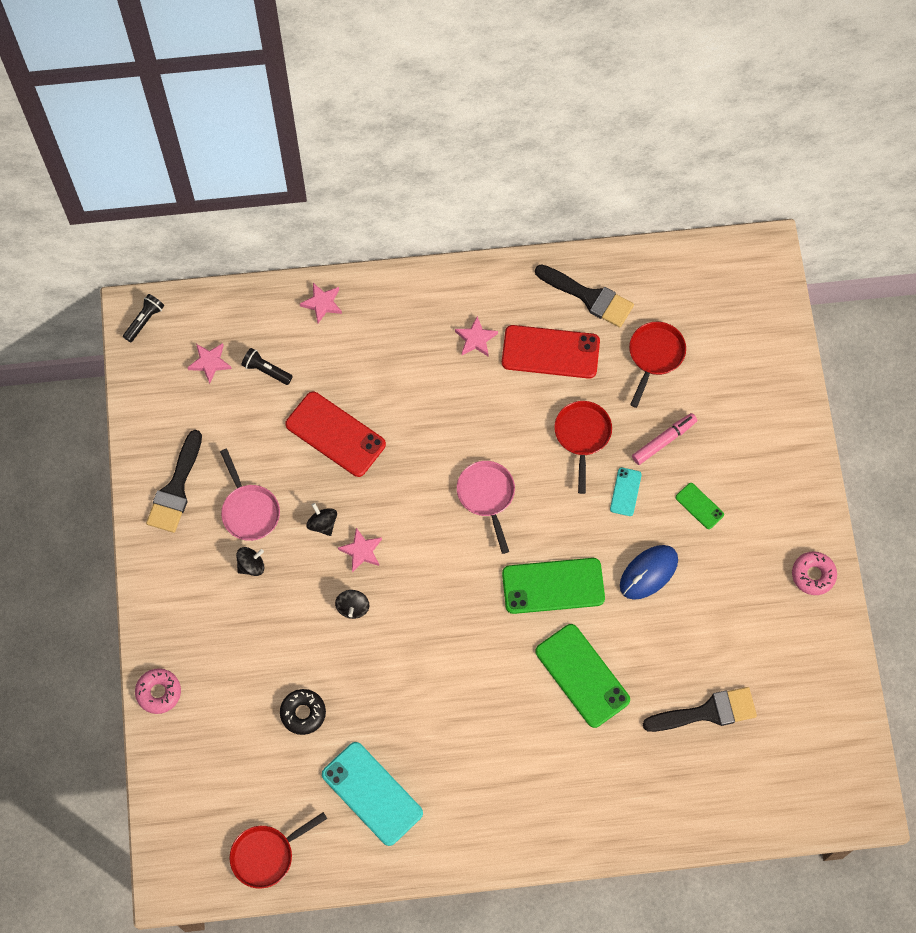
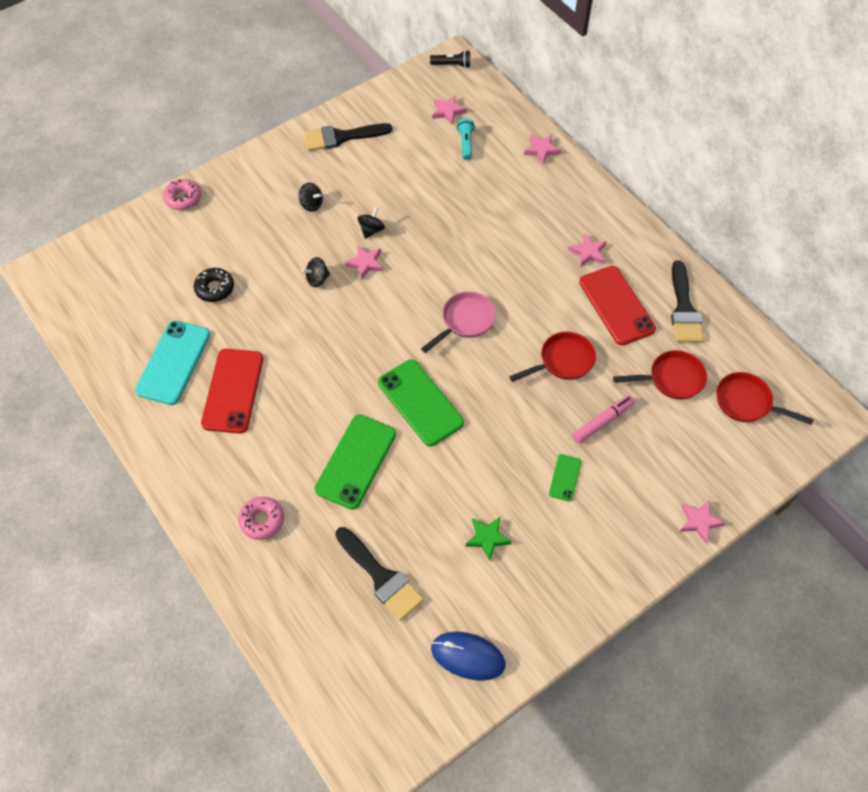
camera: 60 degrees right, 10 degrees down
pink pan [220,449,280,541] -> none
red pan [229,812,327,889] -> red pan moved to [716,372,814,425]
black flashlight [241,348,293,385] -> turquoise flashlight [457,118,475,160]
red phone [285,392,386,477] -> red phone moved to [201,349,263,434]
turquoise phone [610,468,642,516] -> none
blue mouse [620,545,678,600] -> blue mouse moved to [431,632,506,681]
pink marker [632,413,697,465] -> pink marker turned 60 degrees counterclockwise [573,395,635,443]
pink donut [792,552,837,595] -> pink donut moved to [238,496,284,540]
none -> green star [465,517,512,561]
none -> pink star [680,500,725,544]

